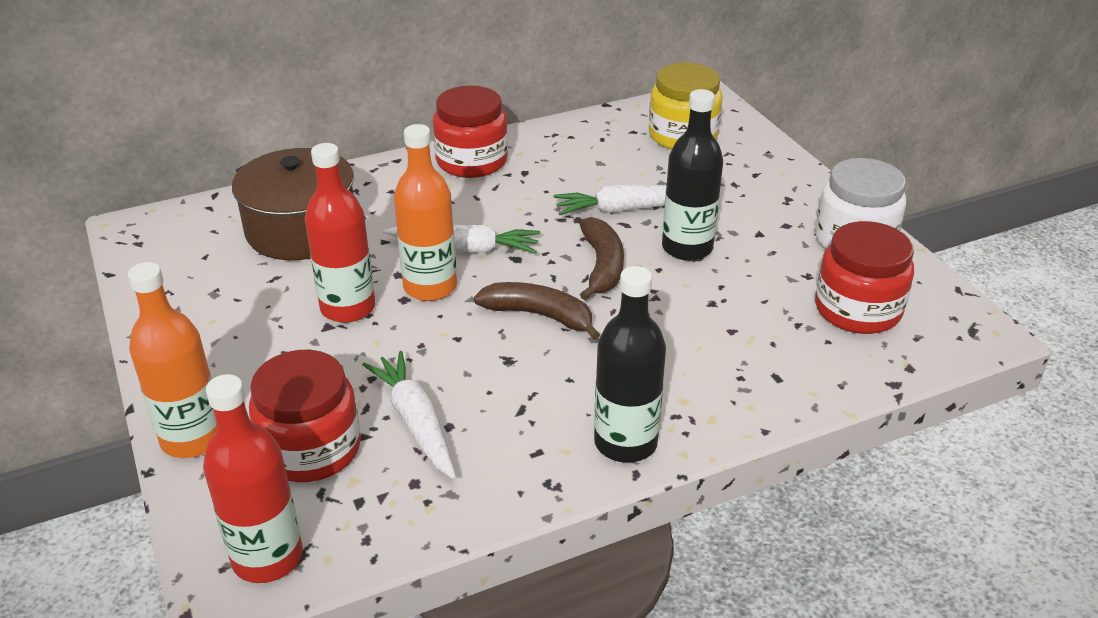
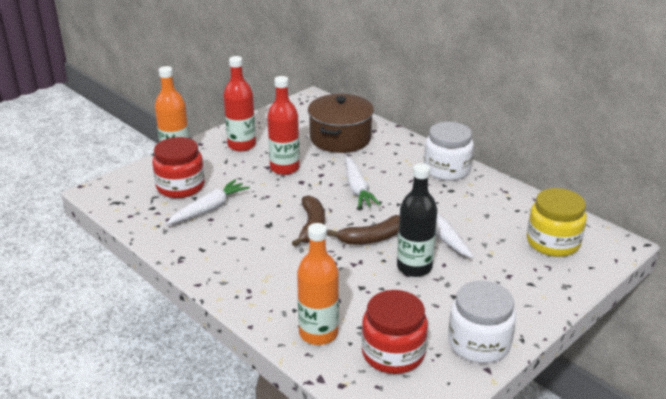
camera: 70 degrees right, 5 degrees down
red bottle [203,374,303,583] -> red bottle moved to [223,56,256,152]
orange bottle [394,124,457,301] -> orange bottle moved to [297,223,339,345]
red jar [433,86,508,178] -> white jar [424,122,474,181]
black bottle [594,266,666,463] -> none

